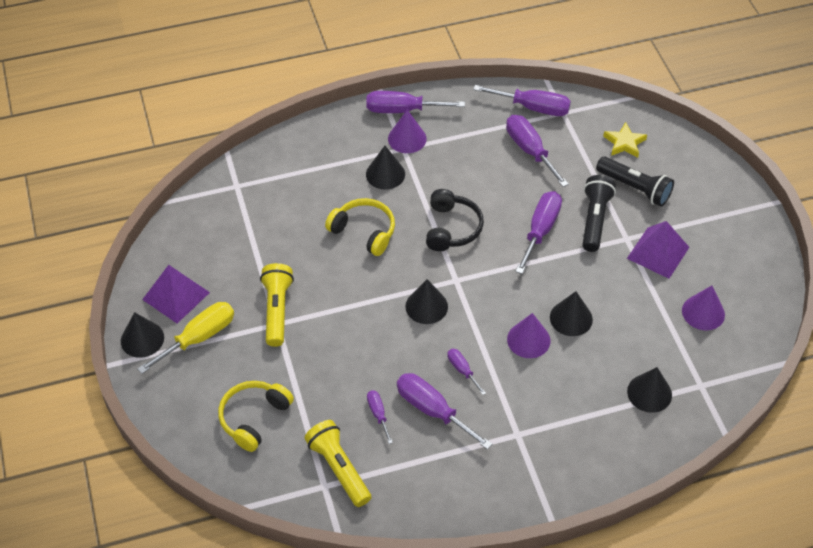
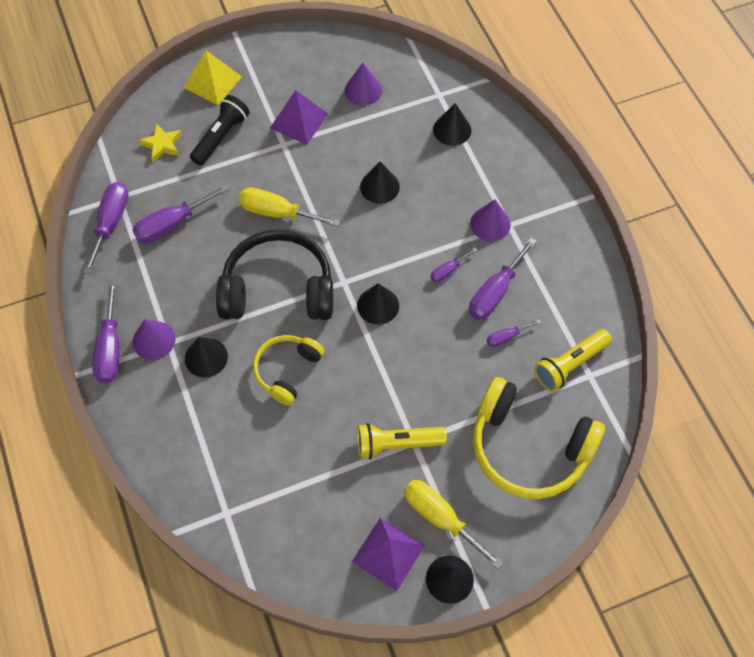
camera: 95 degrees left, 10 degrees up
yellow headphones [218,381,294,452] -> yellow headphones [473,377,605,499], size x1.71
black headphones [426,189,484,251] -> black headphones [216,229,333,320], size x1.71
purple cone [507,313,550,358] -> purple cone moved to [470,199,511,241]
purple screwdriver [515,191,562,274] -> yellow screwdriver [239,188,340,227]
black flashlight [582,175,616,252] -> none
none -> yellow pyramid [183,51,242,105]

